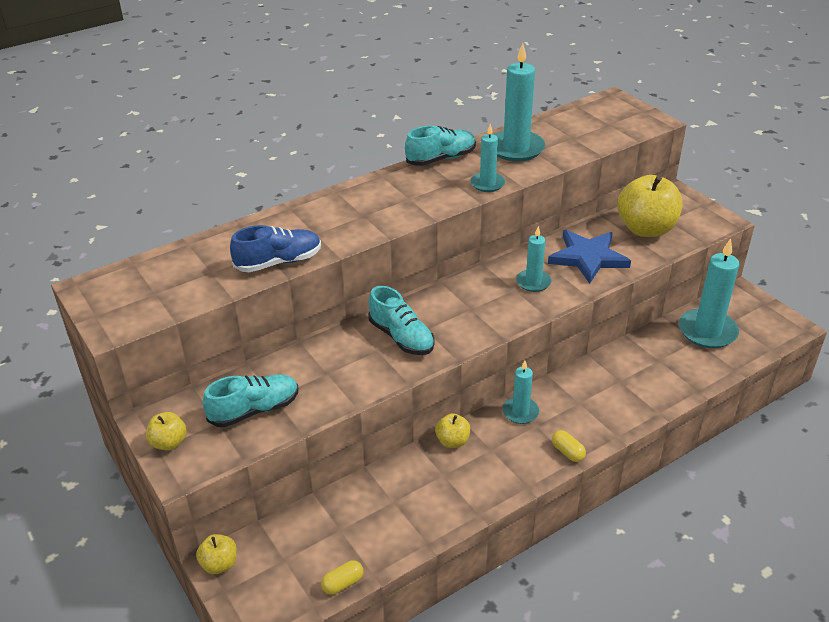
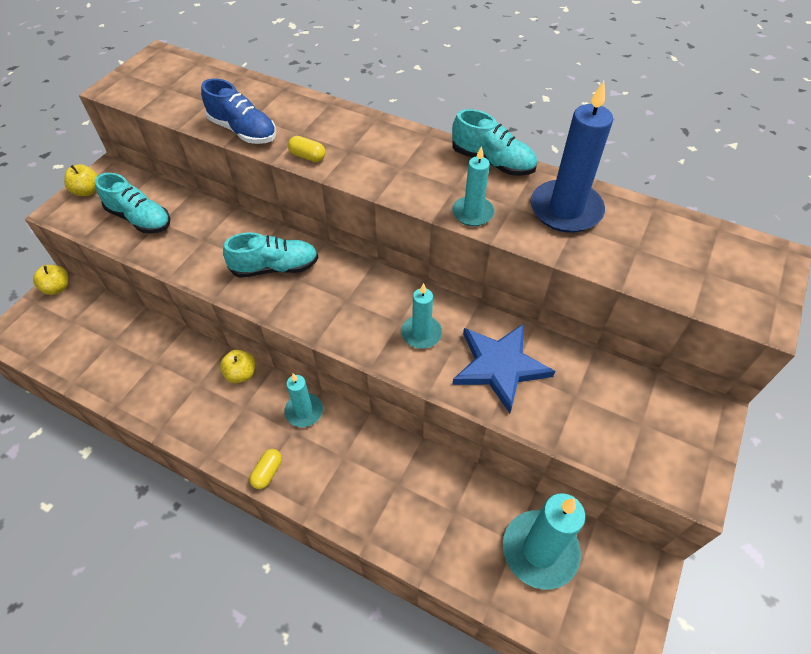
camera: 60 degrees right, 15 degrees up
yellow capsule [321,560,363,595] -> yellow capsule moved to [288,136,326,162]
turquoise shoe [368,286,435,355] -> turquoise shoe turned 120 degrees counterclockwise [223,232,318,278]
turquoise candle [494,43,545,161] -> blue candle [531,81,613,233]
yellow apple [617,175,683,237] -> none

